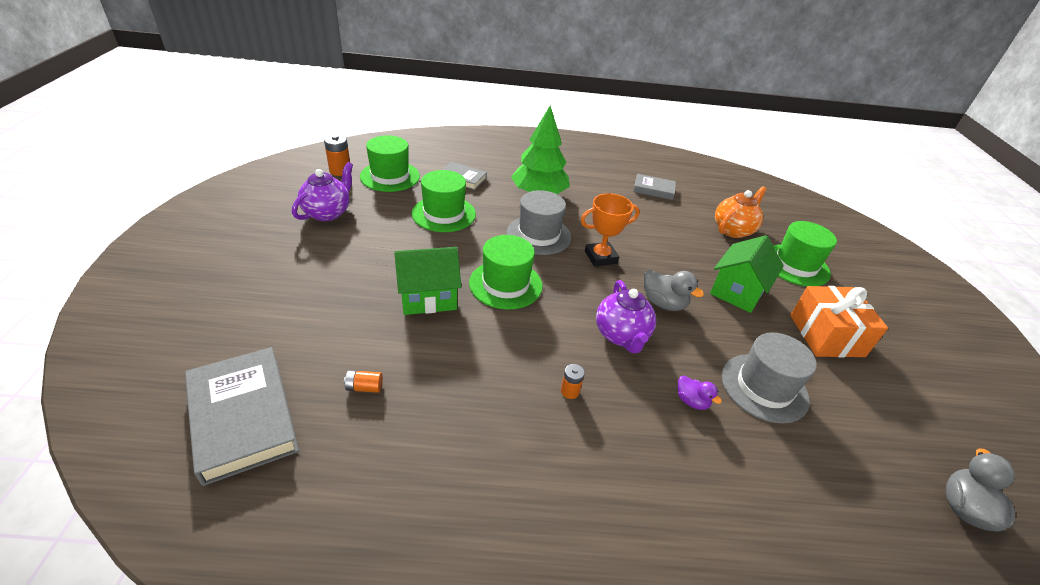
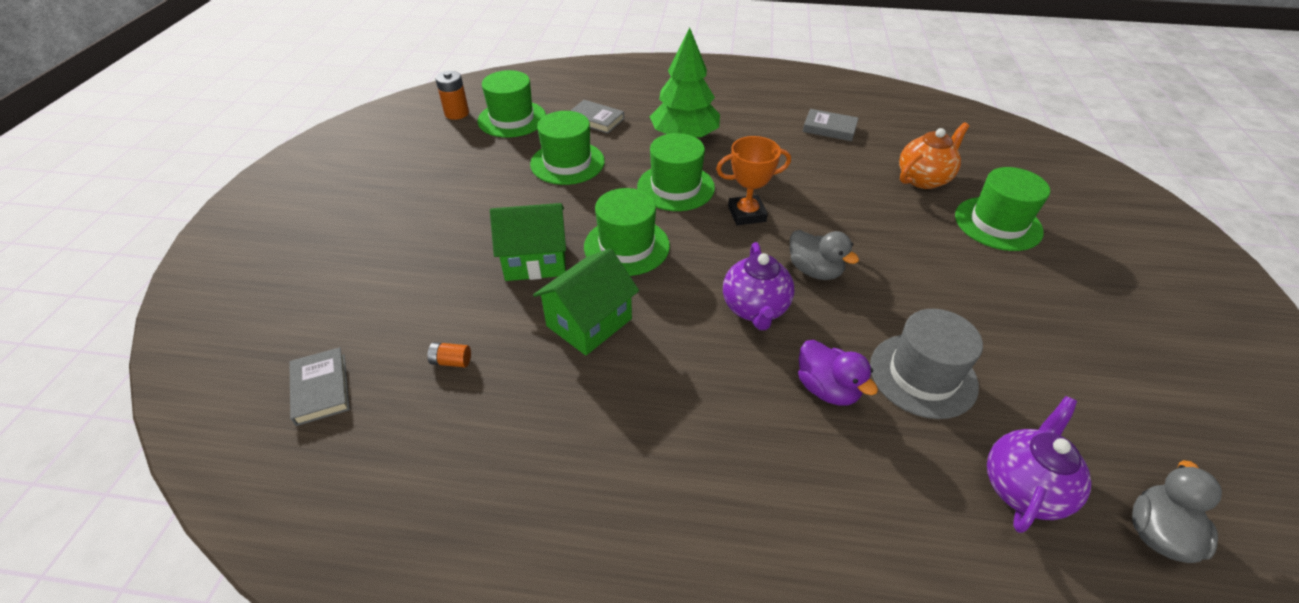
camera: 10 degrees right, 5 degrees up
grey book [185,347,299,486] -> grey book [289,347,350,426], size x0.55
purple teapot [292,162,353,221] -> purple teapot moved to [987,396,1092,533]
grey hat [507,190,571,255] -> green hat [637,133,715,211]
orange battery [561,364,585,399] -> none
purple duck [678,376,722,410] -> purple duck [798,340,878,406], size x1.59
green house [710,235,784,313] -> green house moved to [533,248,639,355]
orange gift [790,286,888,357] -> none

